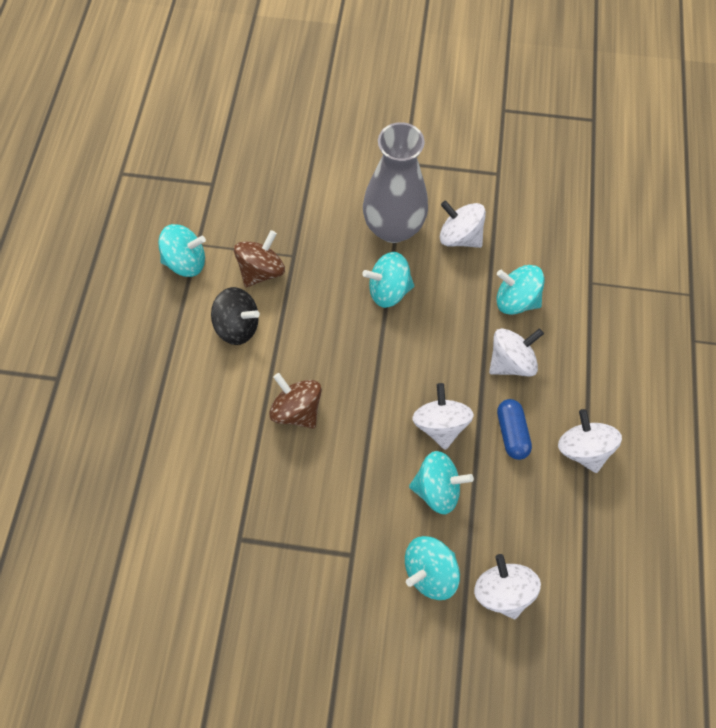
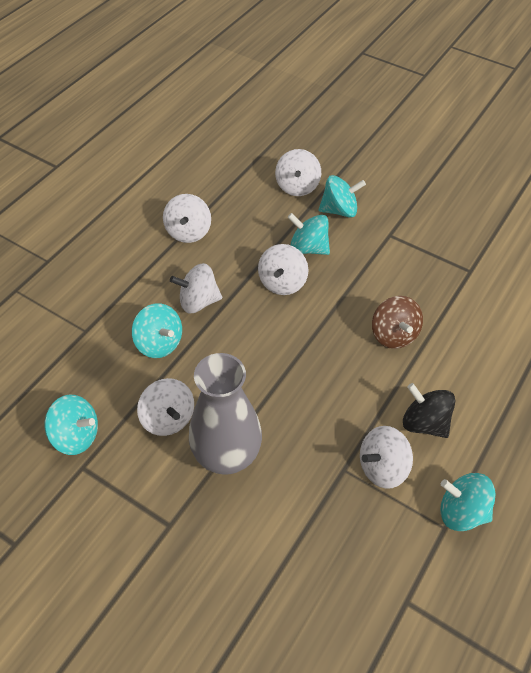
camera: 155 degrees left, 15 degrees down
brown spinning top [234,230,285,287] -> white spinning top [360,426,413,489]
turquoise spinning top [362,252,414,308] -> turquoise spinning top moved to [45,394,98,455]
blue capsule [497,399,532,460] -> none

